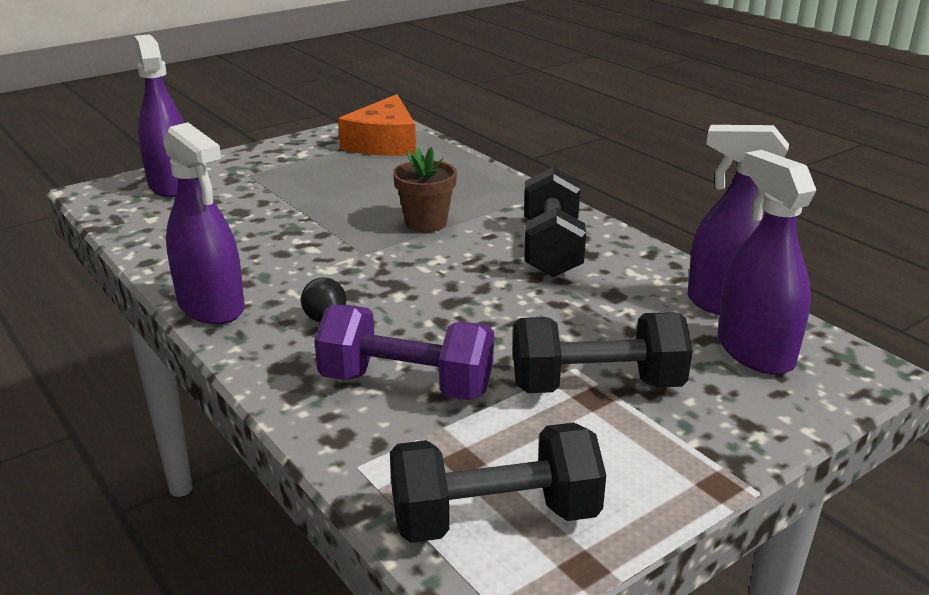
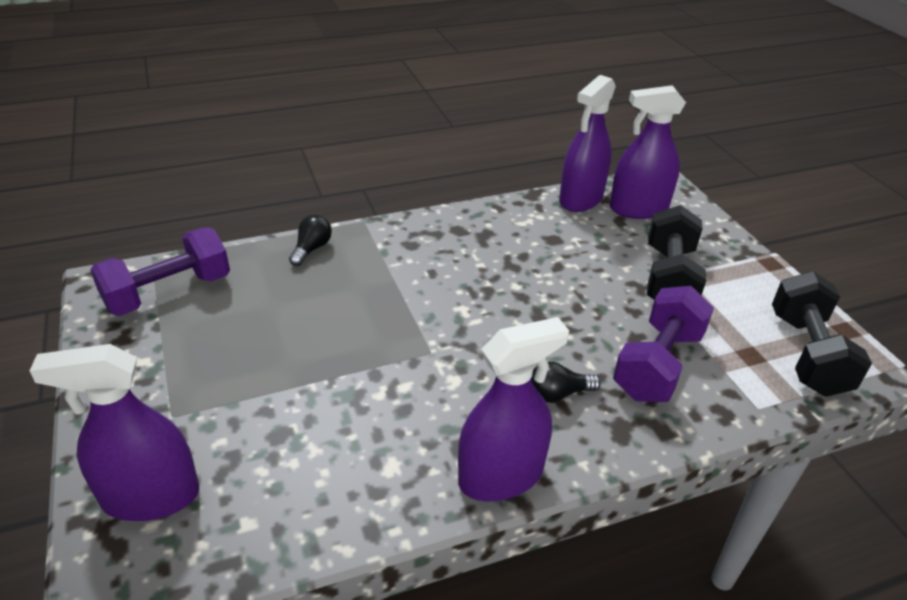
camera: 75 degrees left, 10 degrees up
orange cheese [338,94,416,156] -> purple dumbbell [90,227,230,316]
brown flower pot [393,147,457,233] -> none
black dumbbell [524,167,586,277] -> none
none -> black light bulb [289,215,332,266]

